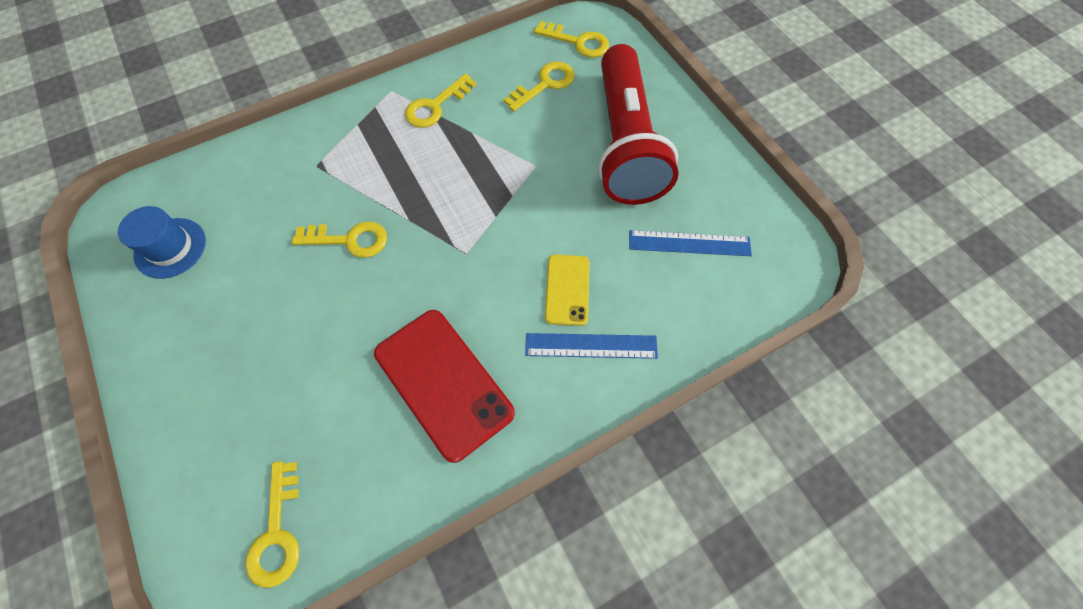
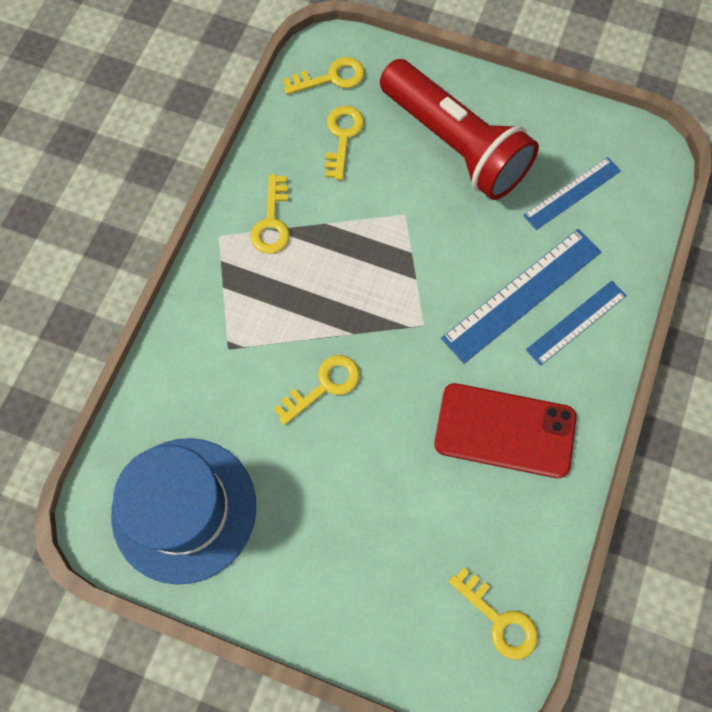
camera: 40 degrees left, 5 degrees up
blue hat [118,206,206,279] -> blue hat [111,438,256,585], size x1.97
yellow phone [545,255,589,326] -> blue ruler [441,229,602,364]

